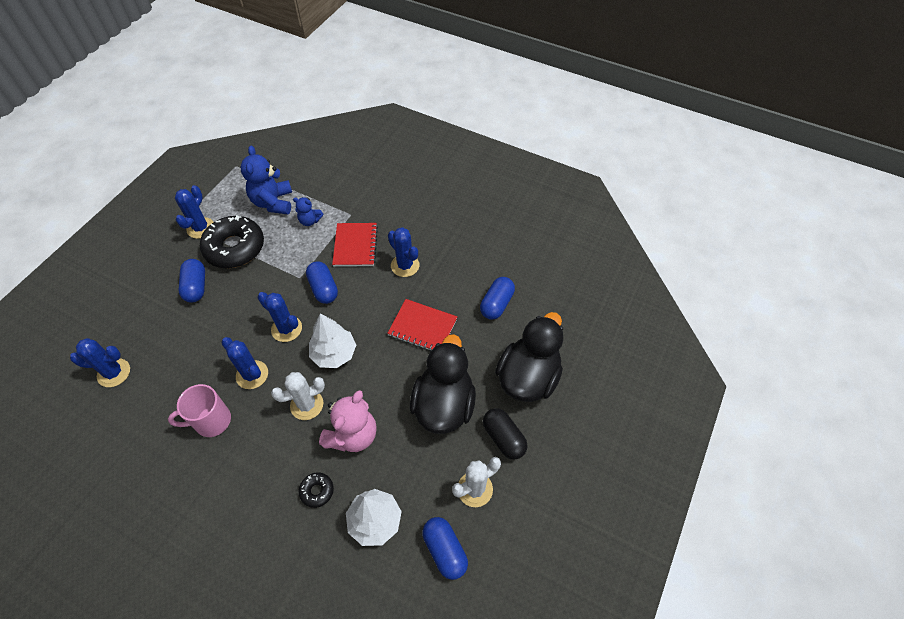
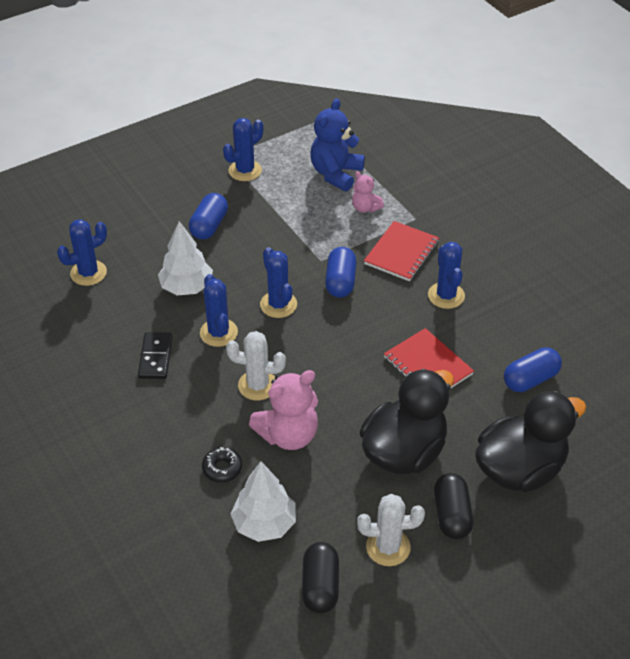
camera: 30 degrees right, 10 degrees down
blue cactus [70,338,130,387] -> blue cactus turned 60 degrees counterclockwise [57,219,107,286]
pink mug [168,384,231,437] -> black domino [138,332,173,379]
black donut [200,215,264,268] -> none
blue teddy bear [293,197,323,226] -> pink teddy bear [352,171,384,213]
white tree [309,314,356,368] -> white tree moved to [158,221,213,295]
blue capsule [422,517,468,580] -> black capsule [302,542,339,613]

